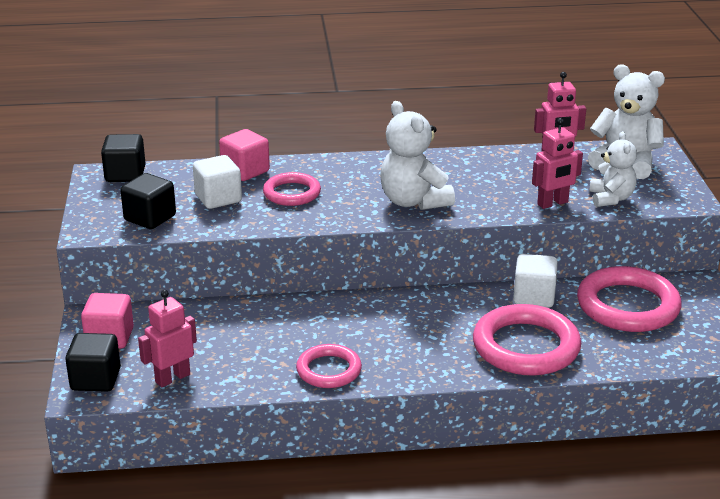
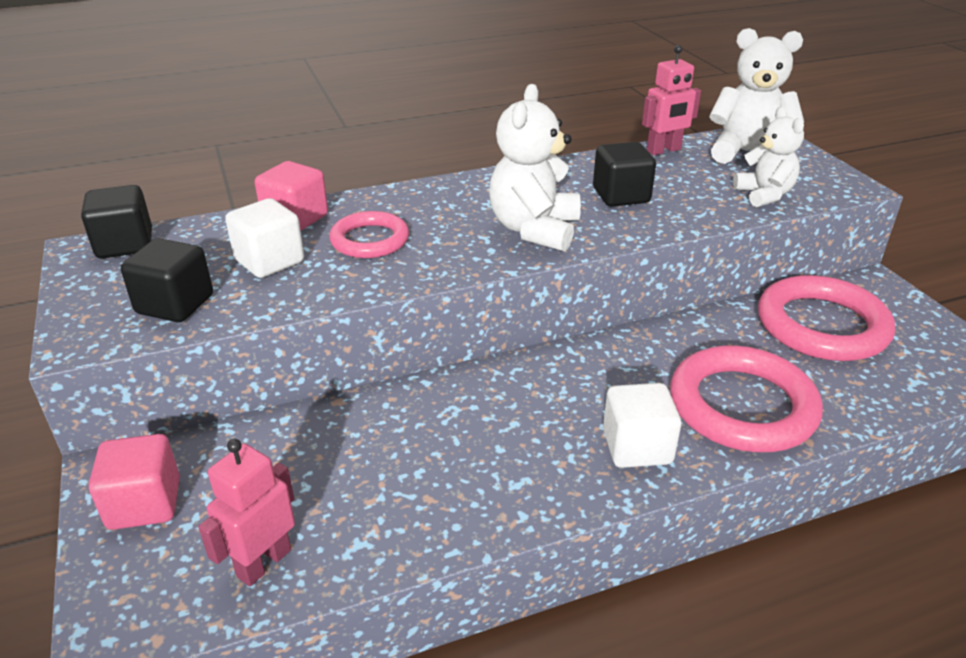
camera: 15 degrees left, 5 degrees up
black cube [65,333,121,392] -> black cube moved to [593,142,656,207]
pink ring [296,344,362,388] -> none
white teddy bear [380,101,455,210] -> white teddy bear turned 60 degrees clockwise [489,84,581,251]
white cube [513,254,558,308] -> white cube moved to [603,383,681,468]
pink robot [532,118,583,209] -> none

